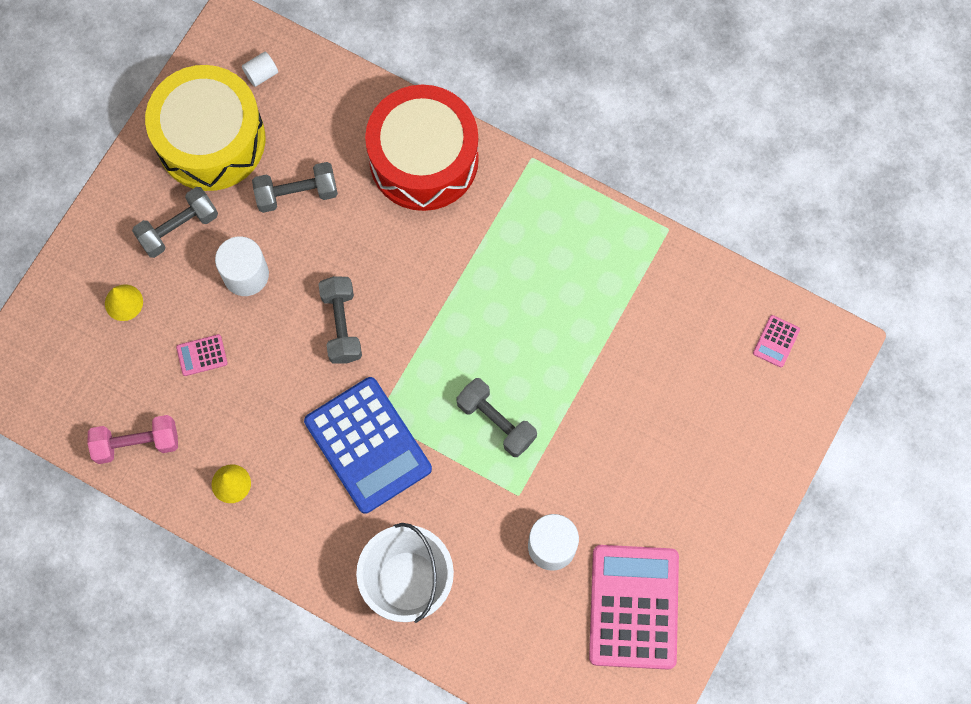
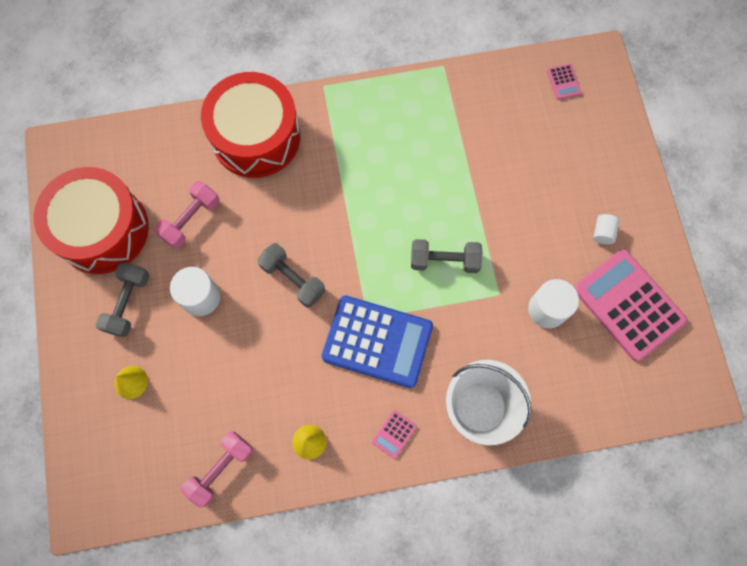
camera: 40 degrees left, 0 degrees up
yellow drum [145,65,265,191] -> red drum [34,167,149,274]
pink calculator [176,334,228,376] -> pink calculator moved to [372,410,417,459]
white cylinder [242,52,278,87] -> white cylinder moved to [593,214,620,244]
grey dumbbell [252,162,338,213] -> pink dumbbell [154,181,220,249]

